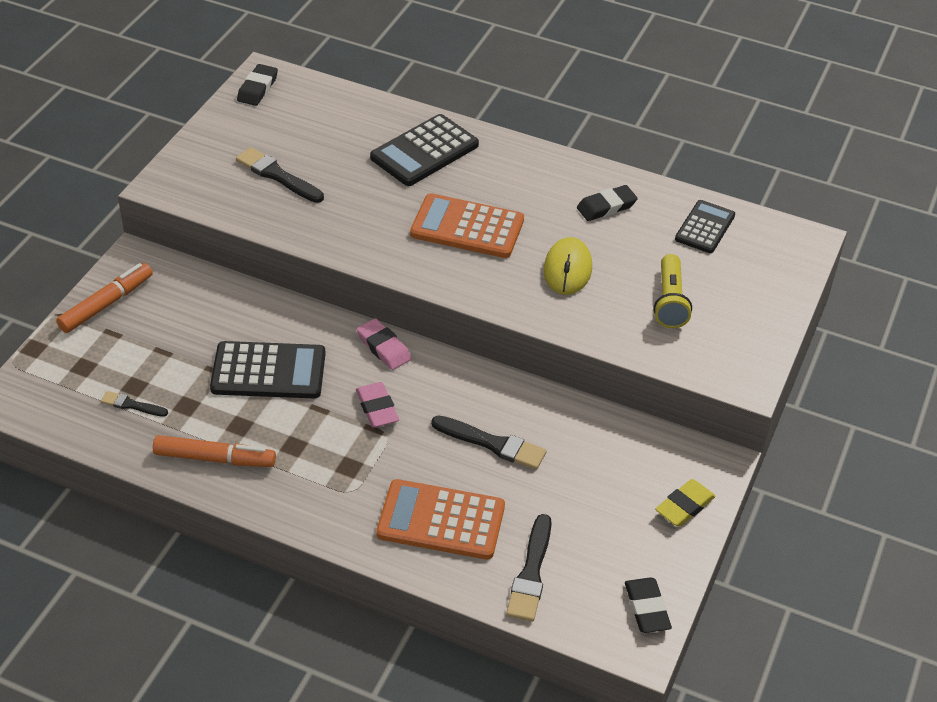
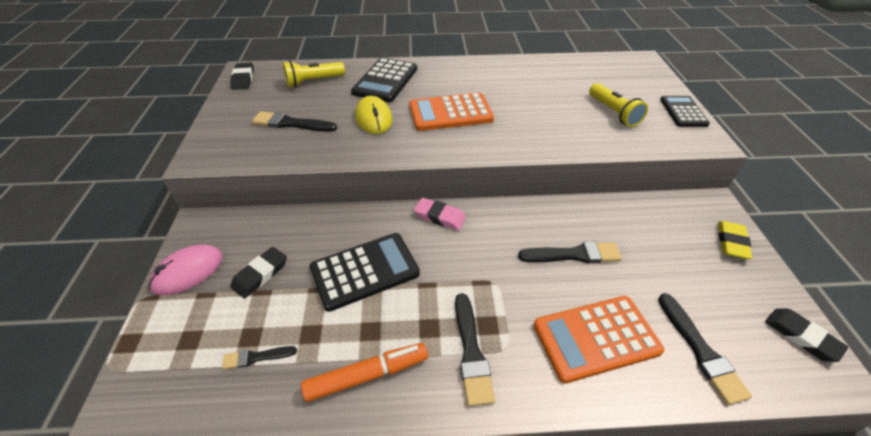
camera: 25 degrees left, 0 degrees up
orange marker [56,263,153,333] -> pink mouse [149,244,223,295]
pink eraser [356,382,399,428] -> none
yellow mouse [543,237,592,295] -> yellow mouse moved to [355,96,392,134]
black eraser [577,185,638,221] -> black eraser moved to [230,247,287,298]
black calculator [675,200,735,253] -> black calculator moved to [660,96,710,127]
none -> yellow flashlight [283,61,345,87]
none -> black brush [455,293,495,406]

